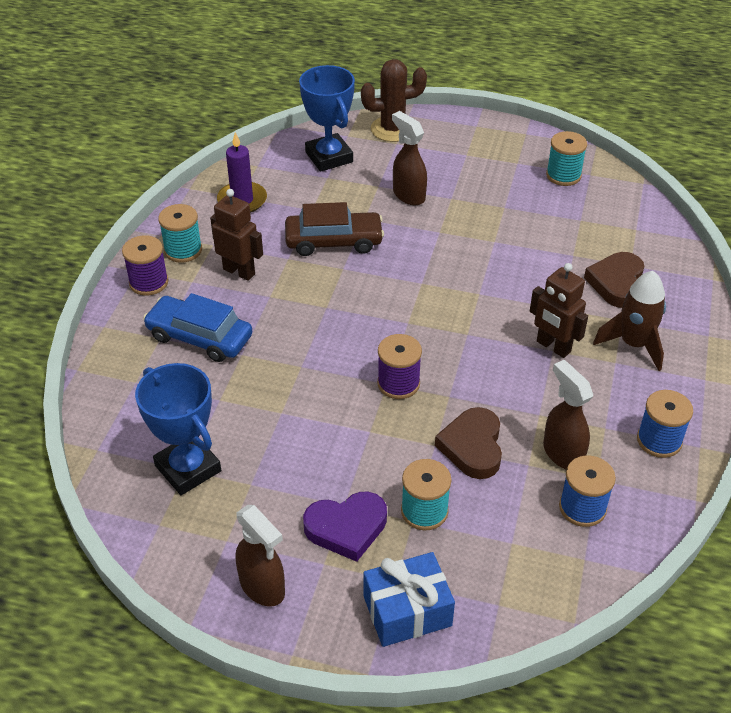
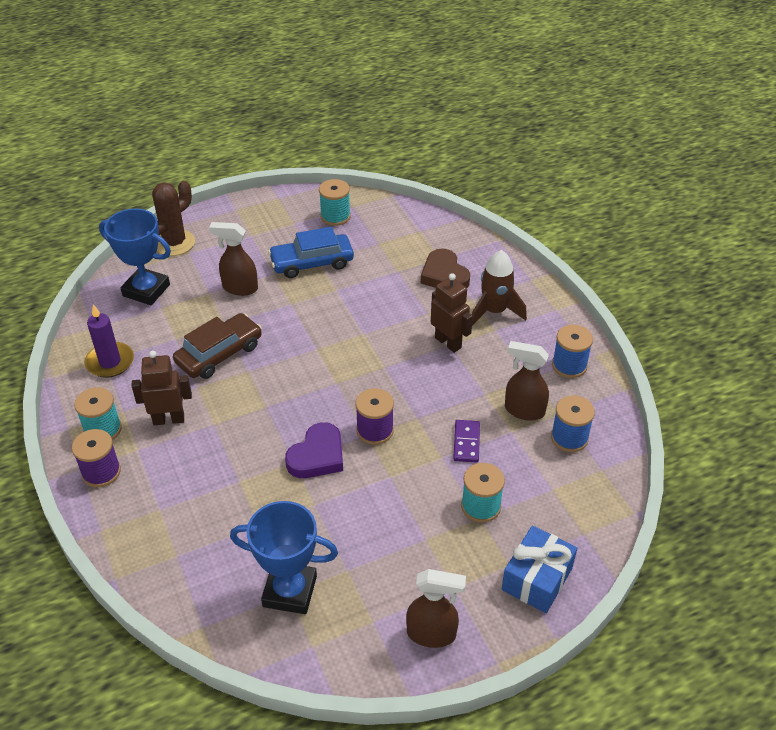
camera: 40 degrees left, 0 degrees up
blue car [143,293,252,362] -> blue car moved to [268,227,354,278]
purple heart [303,492,387,562] -> purple heart moved to [285,422,343,478]
brown heart [435,407,502,479] -> purple domino [453,420,480,463]
brown robot [530,263,588,358] -> brown robot turned 135 degrees counterclockwise [431,273,473,353]

